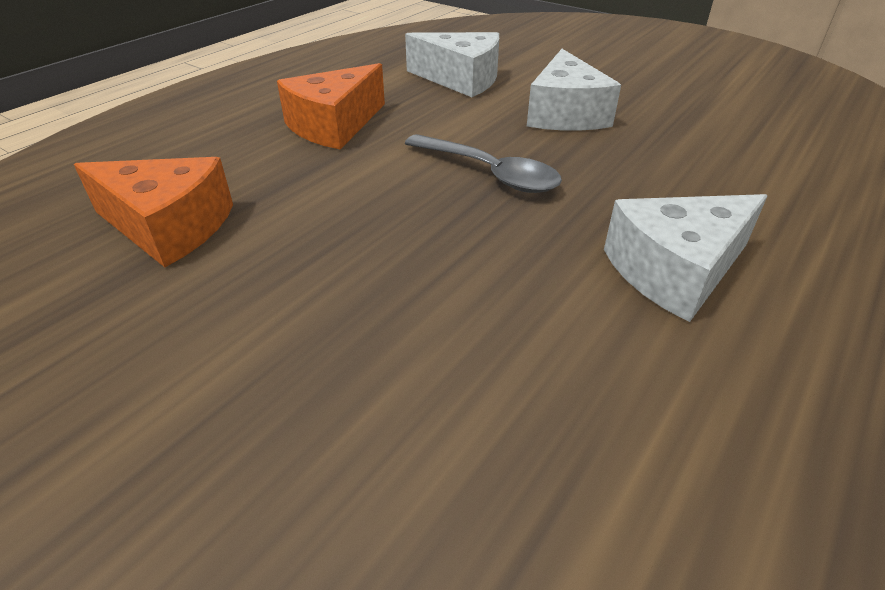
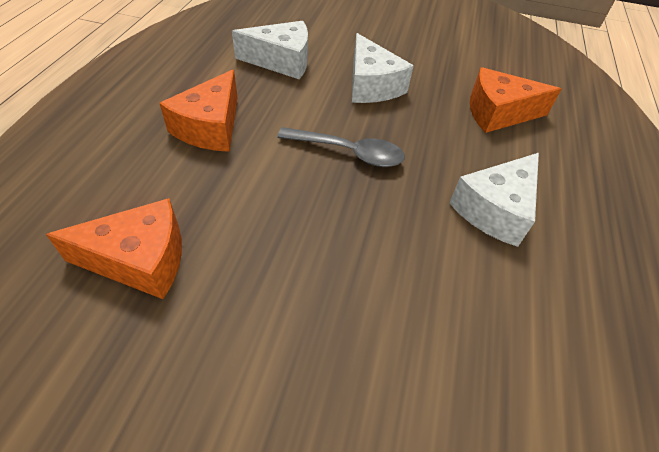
camera: 25 degrees left, 10 degrees up
none -> orange cheese [470,67,561,133]

